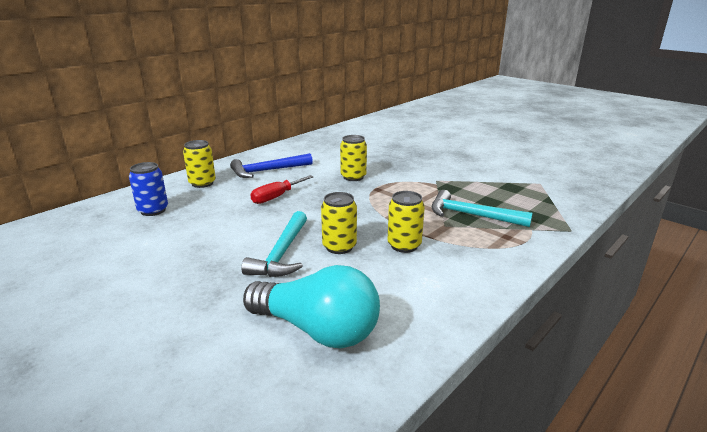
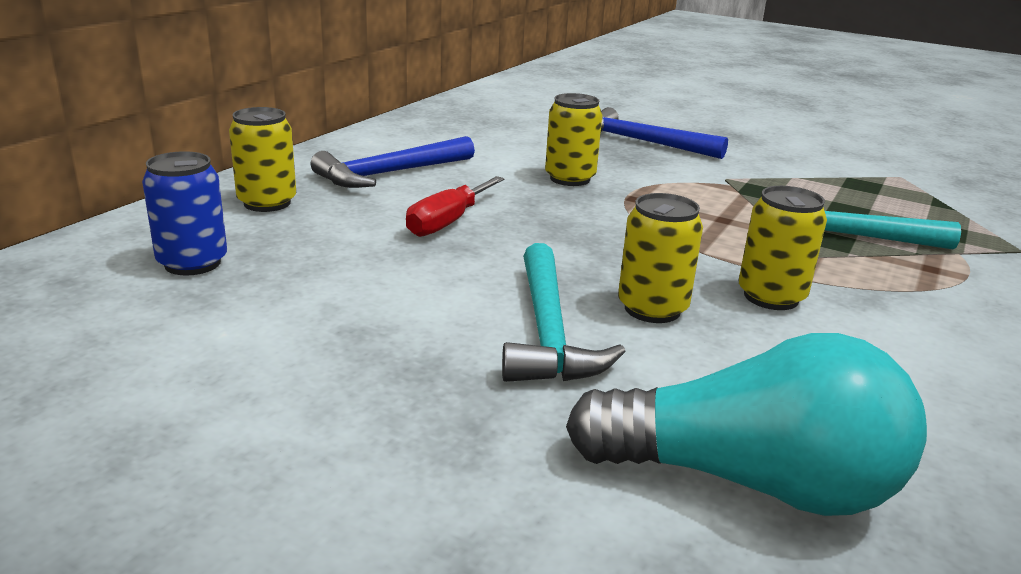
camera: 15 degrees left, 0 degrees up
none -> blue hammer [601,107,728,159]

